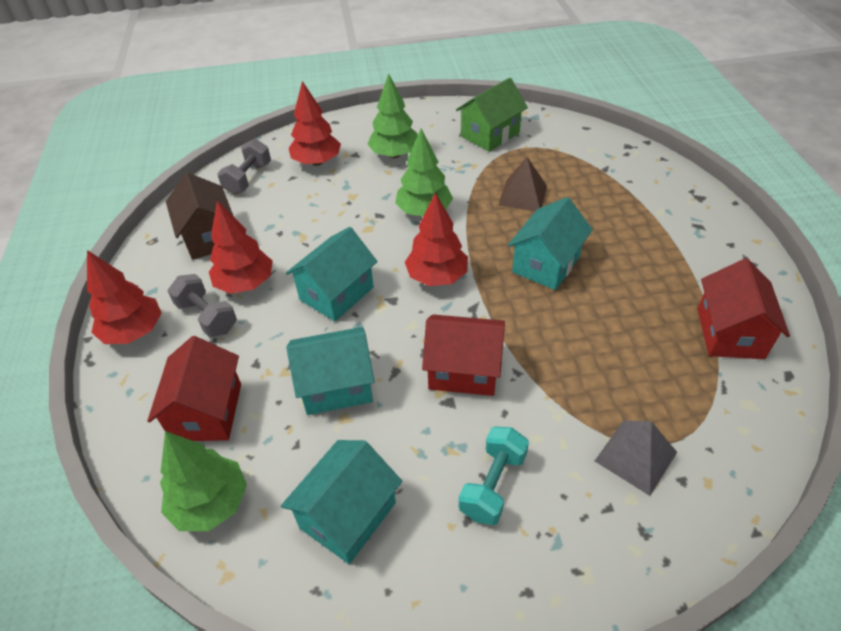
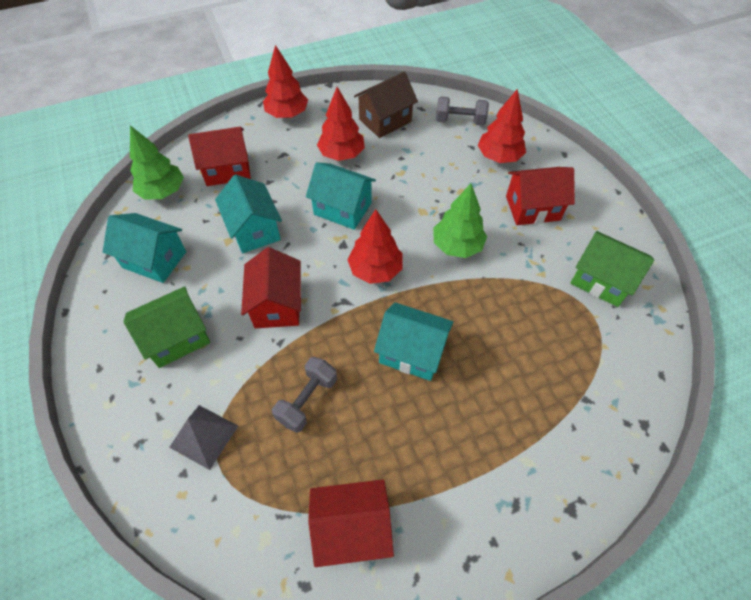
camera: 75 degrees right, 10 degrees up
grey dumbbell [168,274,237,337] -> grey dumbbell moved to [272,357,337,433]
green tree [367,73,418,158] -> red house [506,167,575,225]
turquoise dumbbell [459,426,529,525] -> green house [124,286,210,368]
brown pyramid [498,157,547,211] -> none

